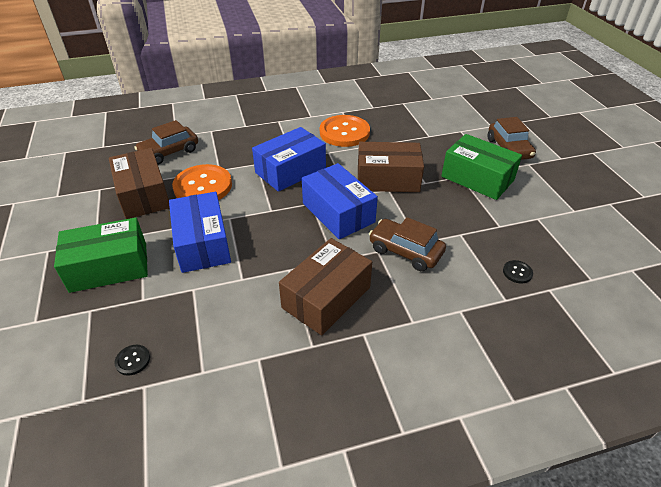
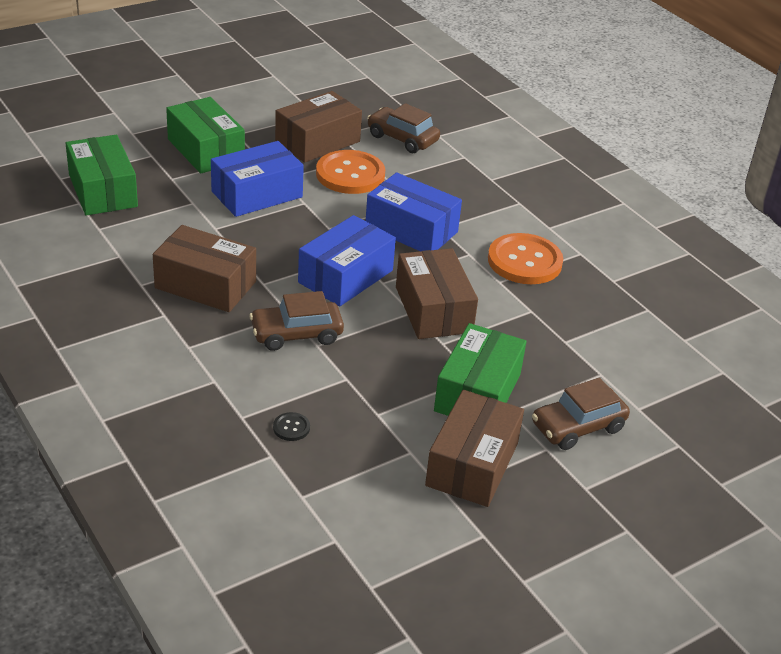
camera: 70 degrees right, 5 degrees down
black button [115,345,150,376] -> green box [66,135,138,216]
brown car [369,217,446,271] -> brown car turned 120 degrees counterclockwise [249,291,344,351]
none -> brown box [425,390,524,507]

